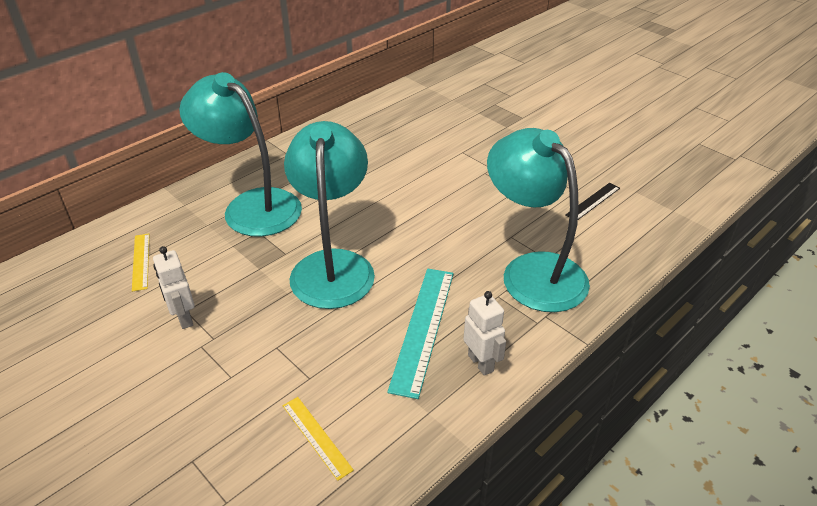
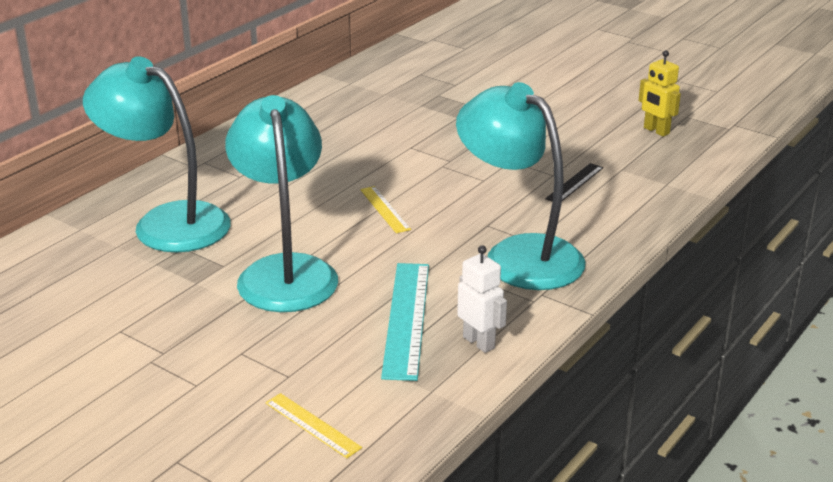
camera: 10 degrees left, 10 degrees down
yellow ruler [132,234,149,292] -> yellow ruler moved to [360,186,411,233]
white robot [153,246,195,329] -> none
none -> yellow robot [638,50,681,137]

